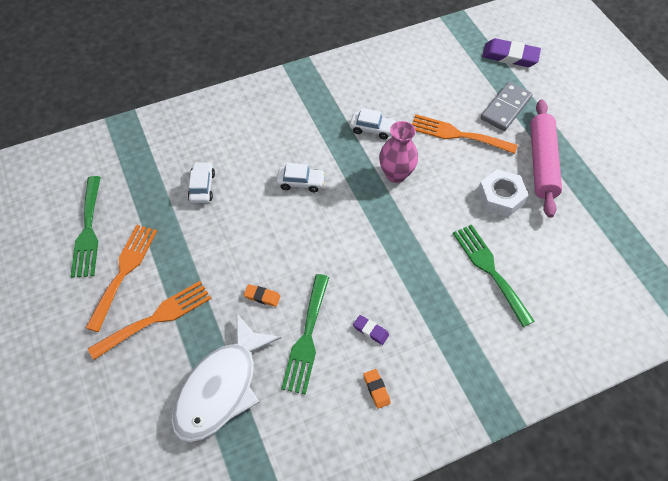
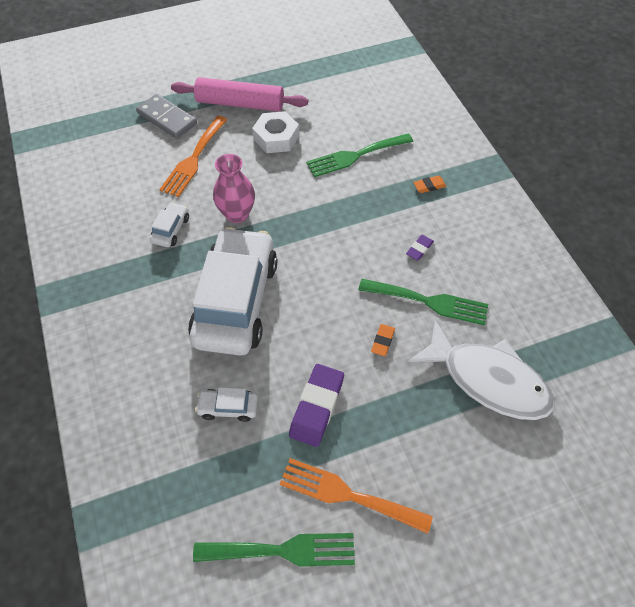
camera: 85 degrees left, 0 degrees up
orange fork [88,281,212,360] -> none
white car [277,163,325,192] -> white car [188,227,277,356], size x2.49
orange eraser [363,369,391,409] -> orange eraser moved to [413,176,446,193]
purple eraser [482,38,541,67] -> purple eraser moved to [289,364,344,447]

